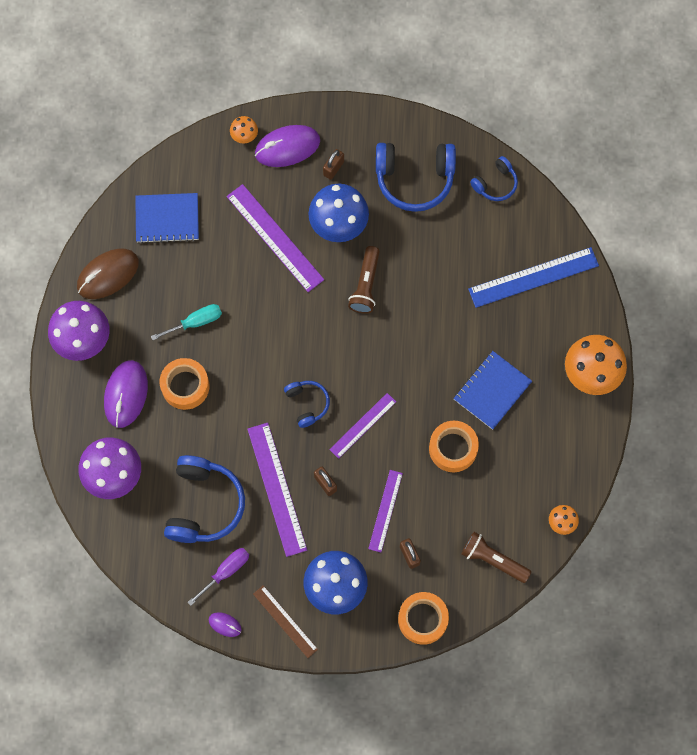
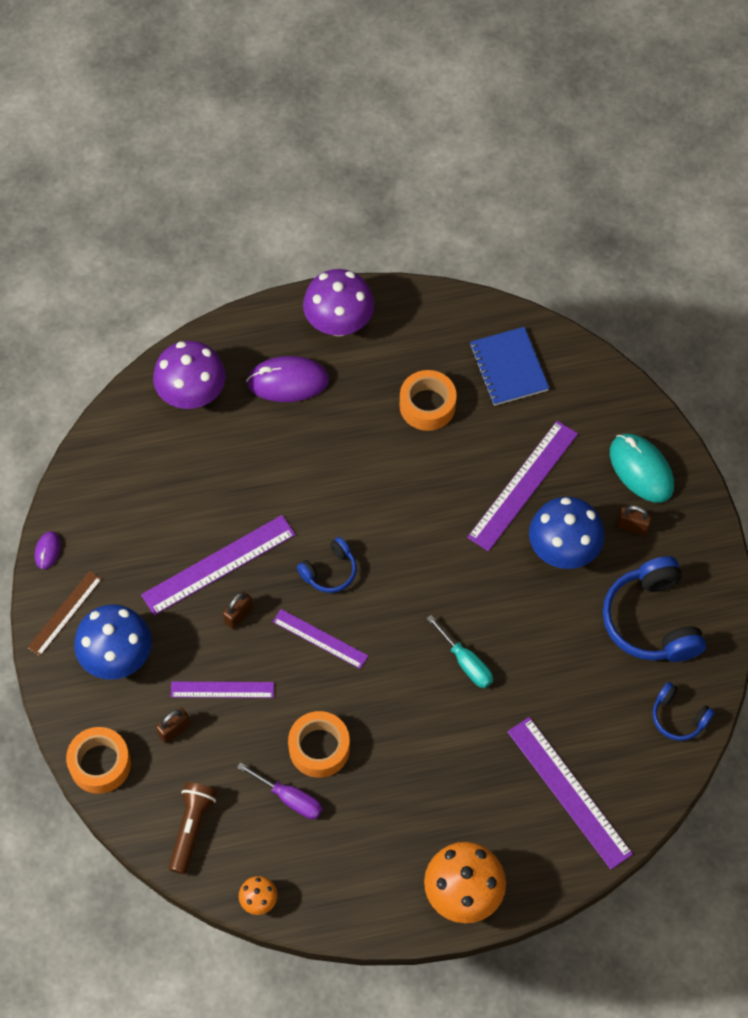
camera: 75 degrees right, 10 degrees down
brown mouse [77,249,139,299] -> none
turquoise screwdriver [151,304,222,340] -> turquoise screwdriver moved to [426,615,493,688]
orange tape [160,358,209,410] -> orange tape moved to [400,370,457,431]
blue headphones [164,455,245,543] -> none
purple screwdriver [188,548,249,606] -> purple screwdriver moved to [237,762,323,819]
orange mushroom [230,116,258,144] -> none
purple mouse [255,125,320,167] -> turquoise mouse [610,434,674,503]
brown flashlight [348,246,380,314] -> none
blue notebook [453,351,532,430] -> none
blue ruler [468,247,599,308] -> purple ruler [507,717,633,870]

